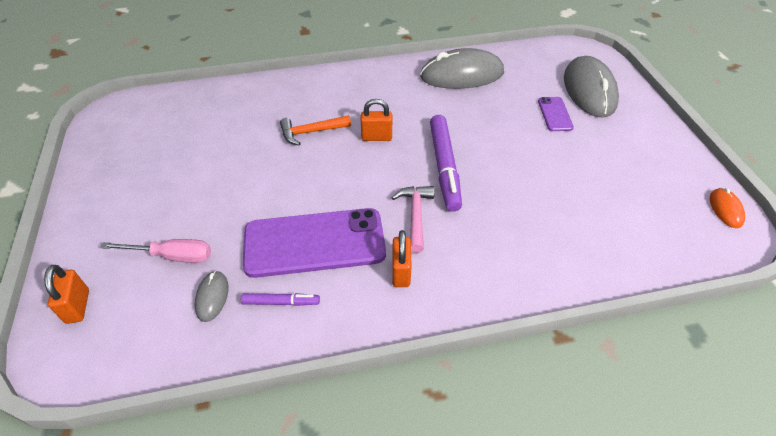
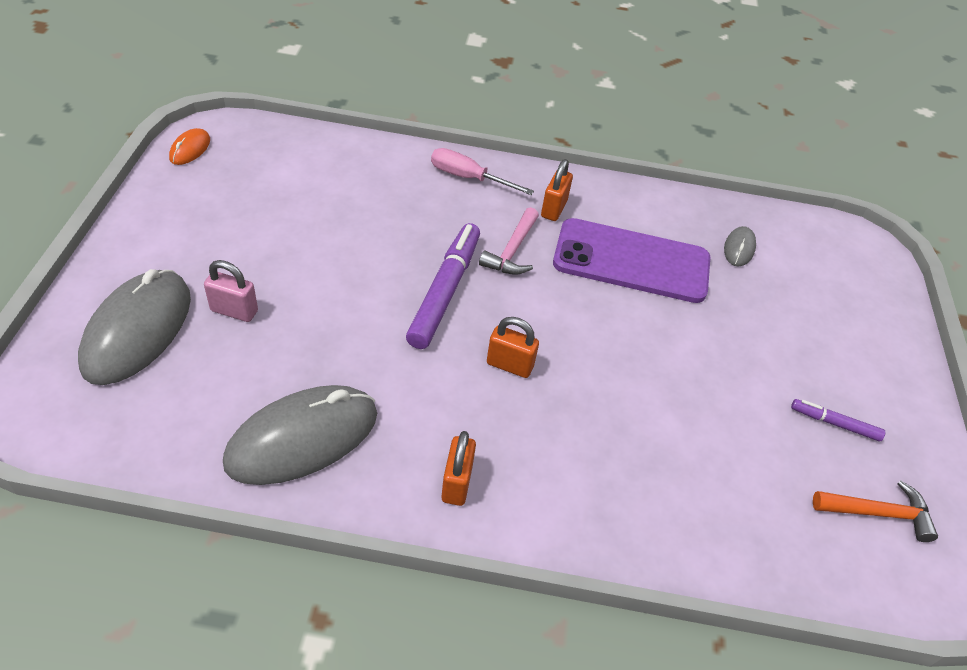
camera: 165 degrees left, 0 degrees up
orange padlock [44,265,89,324] -> orange padlock moved to [441,431,476,506]
pink screwdriver [100,239,211,263] -> pink screwdriver moved to [431,148,534,195]
purple marker [241,293,320,306] -> purple marker moved to [791,399,885,441]
orange hammer [280,115,351,145] -> orange hammer moved to [813,480,938,542]
grey mouse [420,48,504,89] -> grey mouse turned 45 degrees counterclockwise [223,385,377,485]
purple phone [538,97,574,131] -> pink padlock [204,260,258,322]

